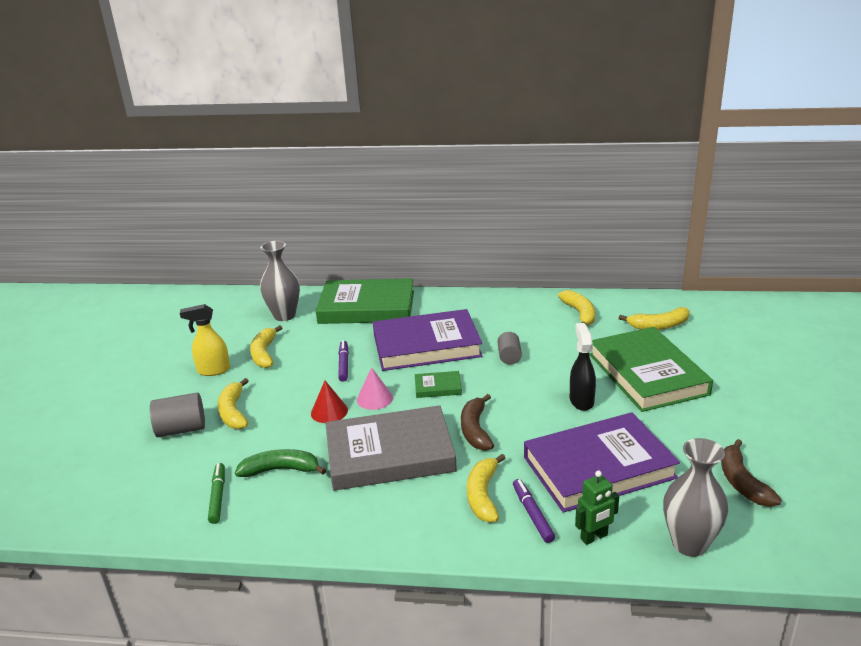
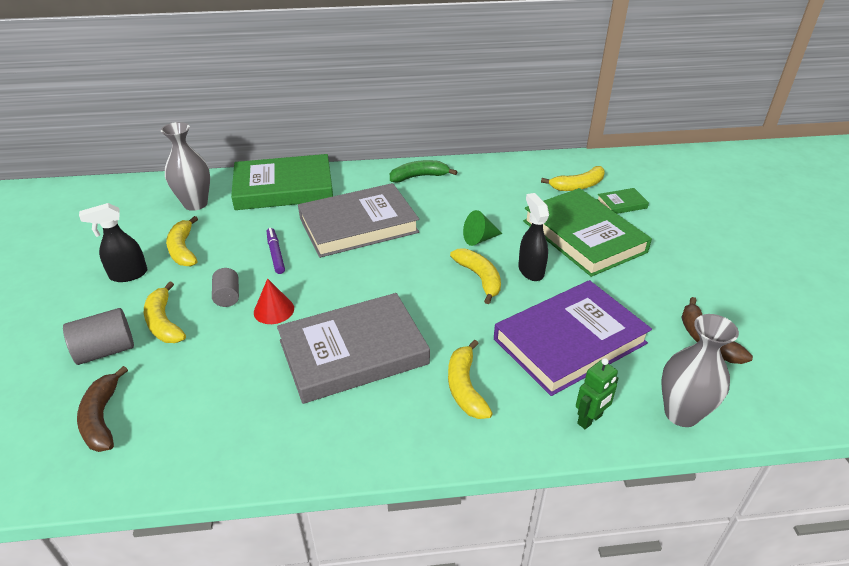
camera: 15 degrees left, 10 degrees up
yellow spray bottle [180,304,230,376] -> black spray bottle [79,203,147,282]
green marker [208,463,225,524] -> none
green banana [235,449,326,477] -> green banana moved to [390,160,457,183]
pink cone [357,367,393,410] -> none
purple book [373,309,482,371] -> grey book [298,183,419,258]
green book [415,371,462,398] -> green book moved to [597,188,649,214]
brown banana [461,394,494,451] -> brown banana moved to [77,366,128,452]
grey cylinder [497,332,522,365] -> grey cylinder moved to [212,268,239,307]
purple marker [513,479,555,543] -> none
yellow banana [558,290,595,326] -> yellow banana moved to [450,248,501,304]
none -> green cone [463,210,503,246]

